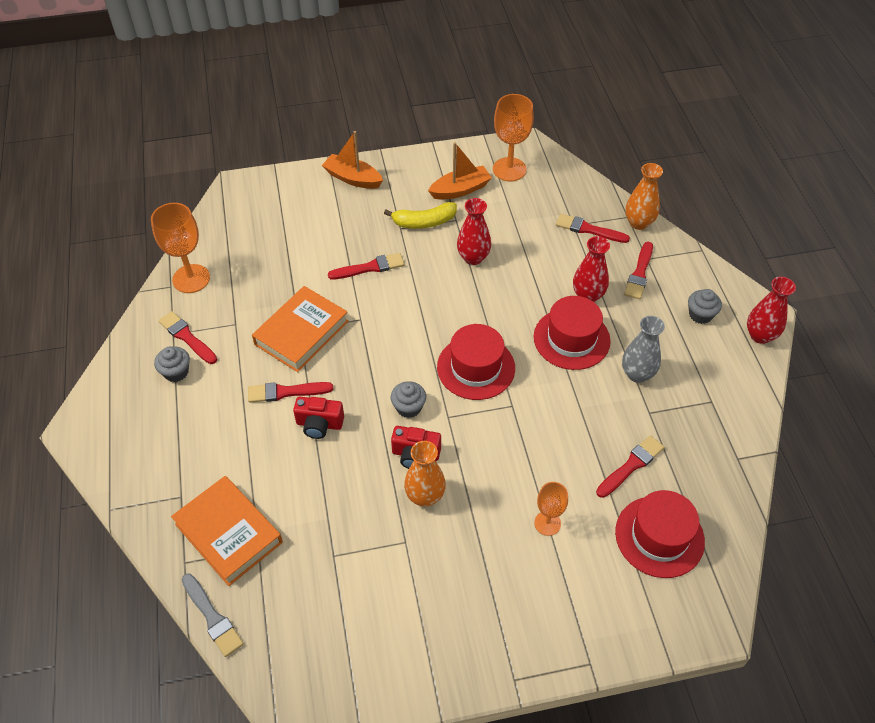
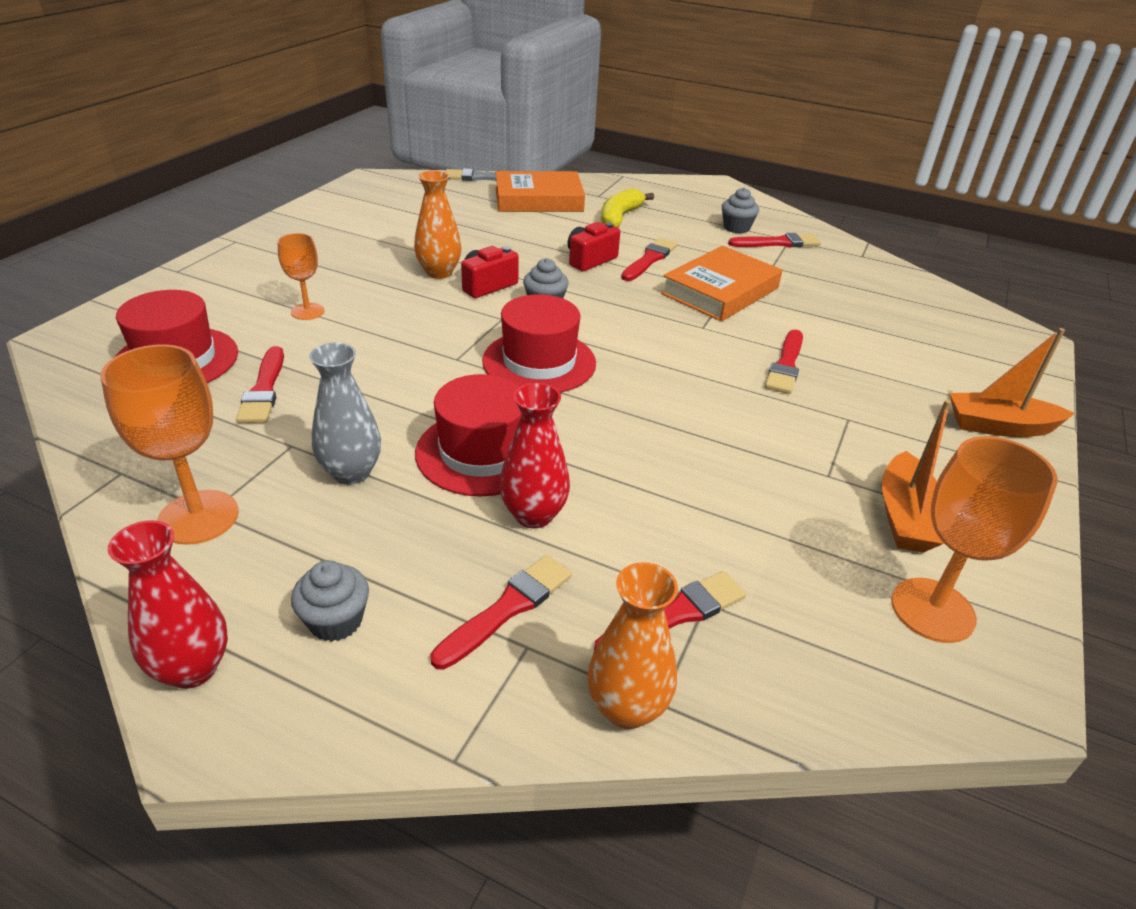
camera: 125 degrees right, 15 degrees down
orange goblet [151,203,210,293] -> orange goblet moved to [100,344,239,545]
orange book [252,286,349,372] -> orange book turned 60 degrees clockwise [661,246,782,321]
orange boat [322,131,383,189] -> orange boat turned 150 degrees counterclockwise [949,328,1075,437]
yellow banana [384,202,457,229] -> yellow banana moved to [601,188,654,228]
red vase [457,198,491,265] -> none
red brush [624,242,653,299] -> red brush turned 75 degrees clockwise [430,555,572,670]

